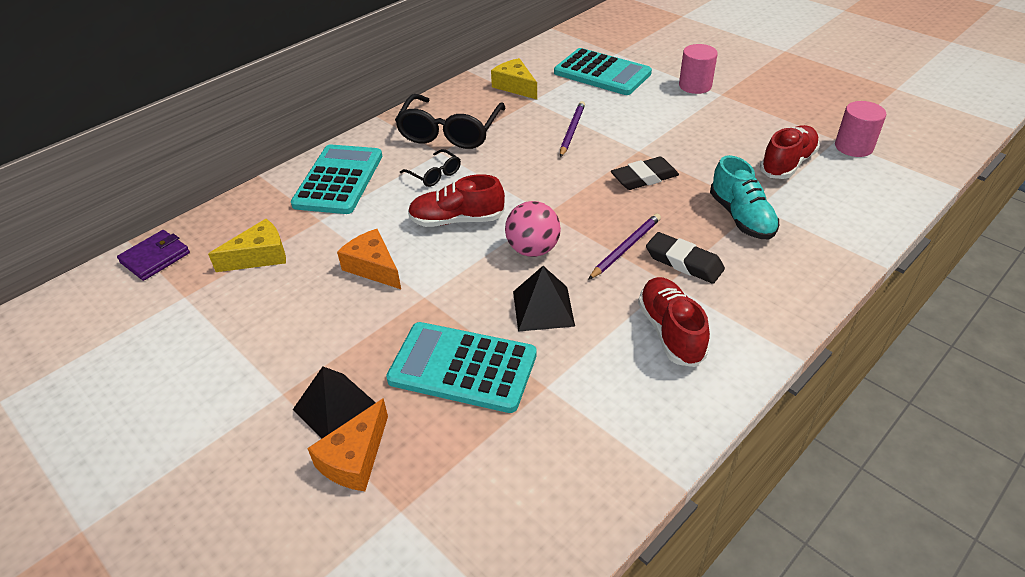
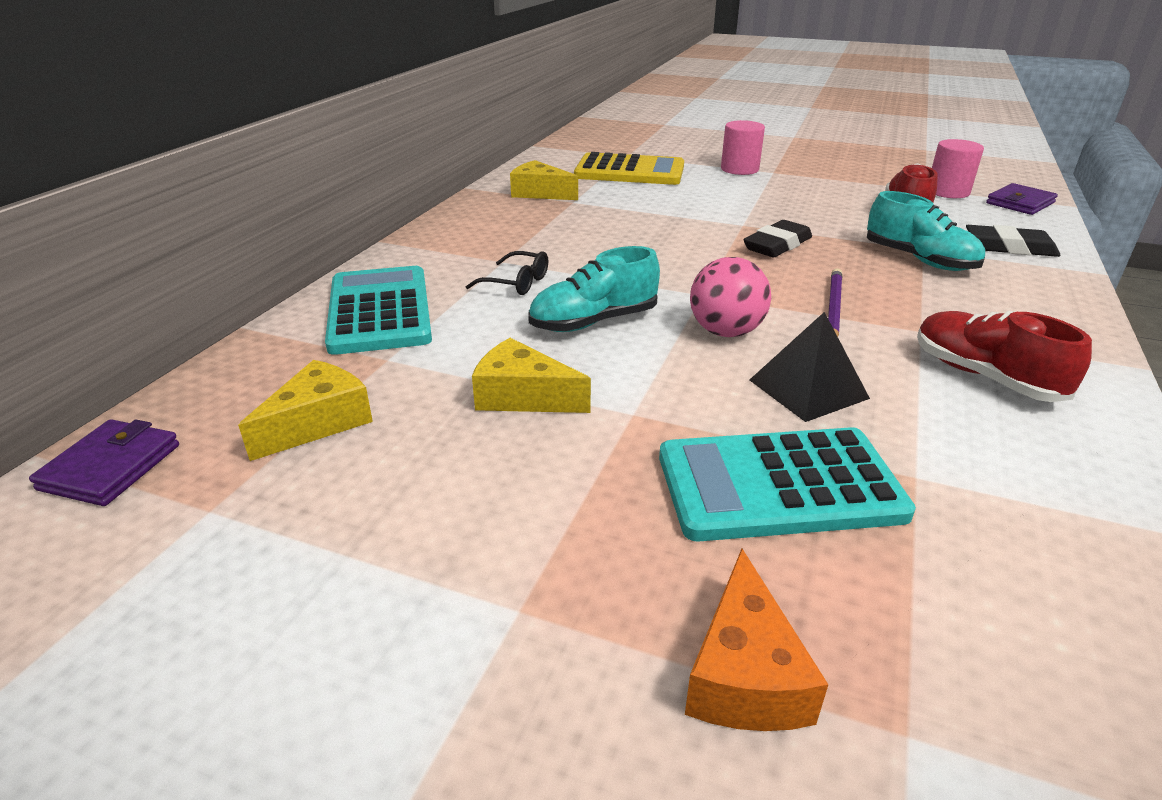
camera: 25 degrees left, 10 degrees down
black pyramid [293,367,376,438] -> none
orange cheese [337,229,401,289] -> yellow cheese [472,338,591,413]
black glasses [395,94,506,149] -> none
red shoe [408,174,505,227] -> turquoise shoe [528,246,660,332]
turquoise calculator [554,48,652,95] -> yellow calculator [574,152,684,185]
purple pencil [560,101,585,157] -> none
black eraser [646,232,725,284] -> black eraser moved to [966,225,1060,257]
none -> purple wallet [986,183,1058,215]

